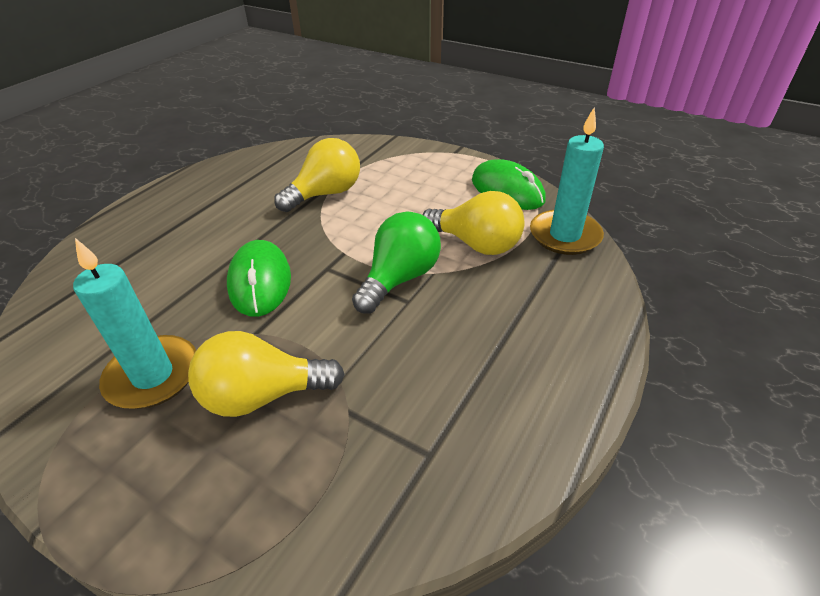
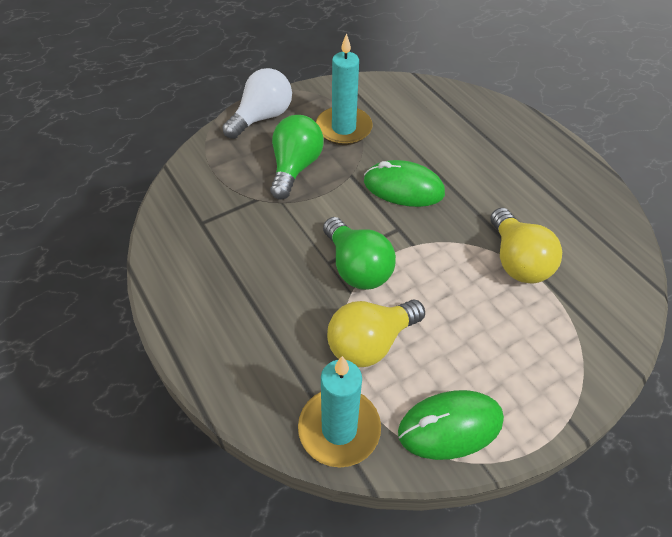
camera: 115 degrees right, 10 degrees up
yellow light bulb [188,331,345,417] -> green light bulb [270,115,324,200]
none -> white light bulb [222,68,292,139]

